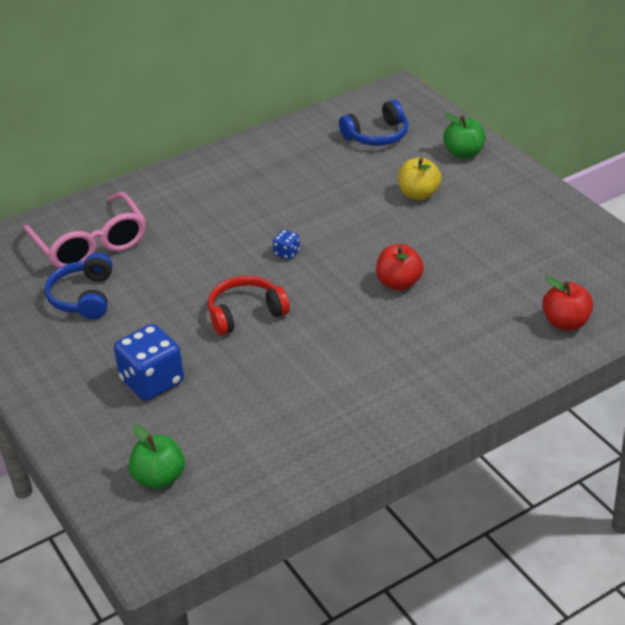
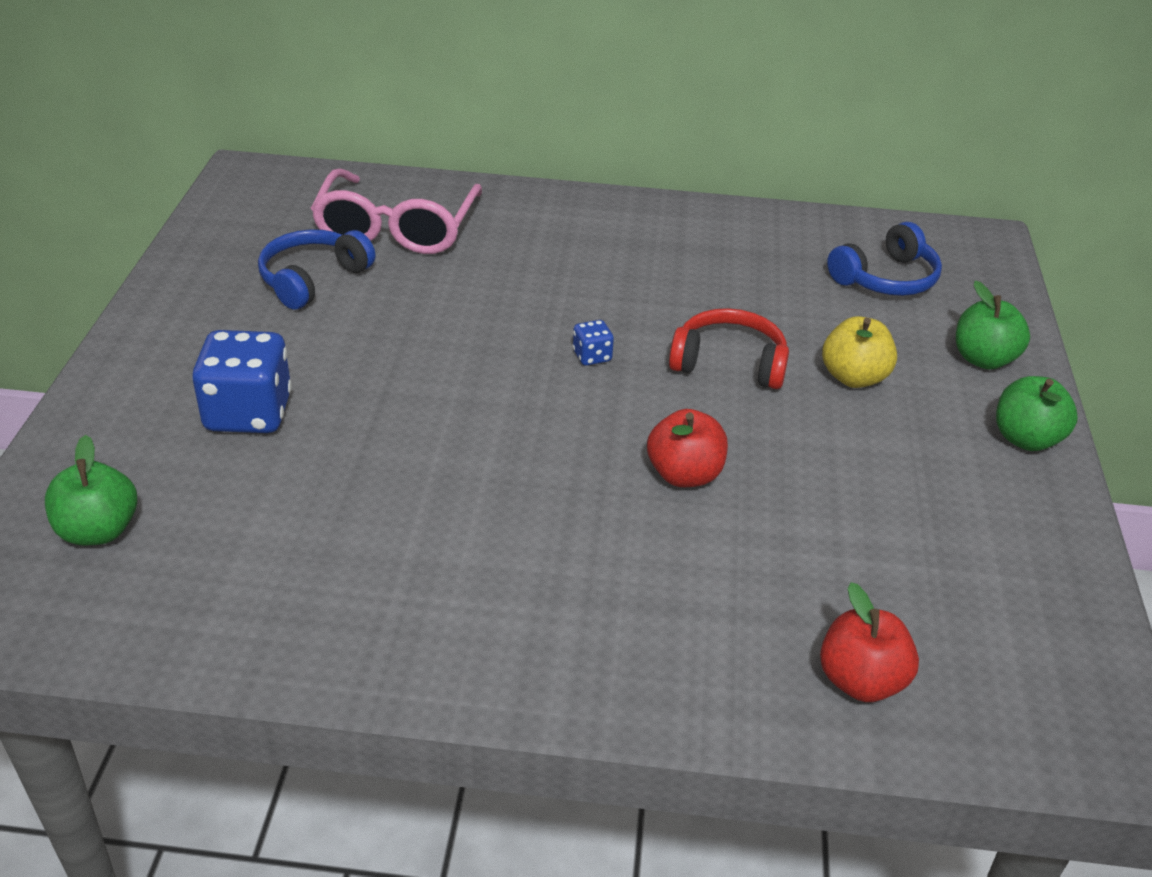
camera: 35 degrees right, 0 degrees up
red headphones [208,276,290,335] -> red headphones moved to [669,308,789,389]
blue headphones [339,100,409,146] -> blue headphones turned 45 degrees counterclockwise [827,222,942,296]
none -> green apple [996,376,1078,451]

